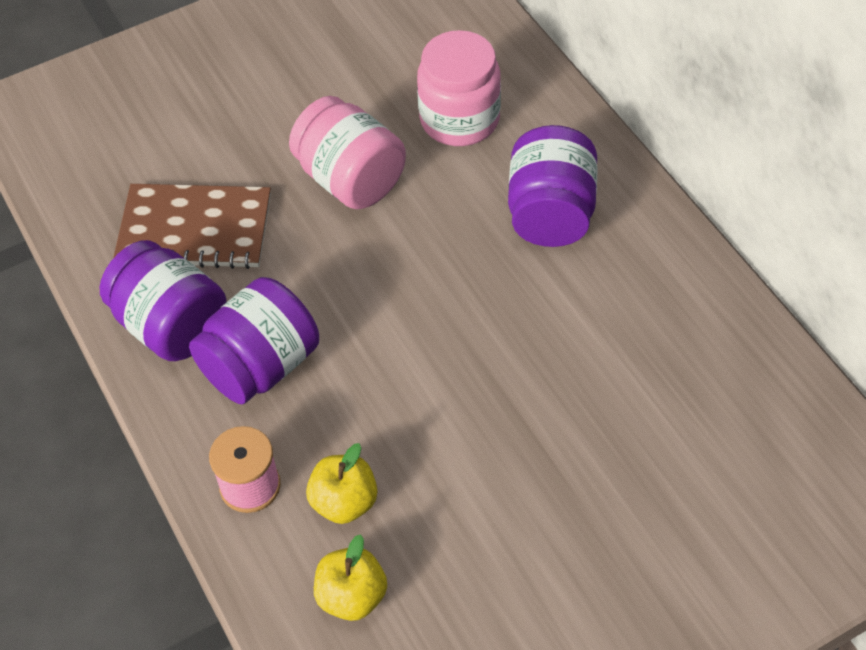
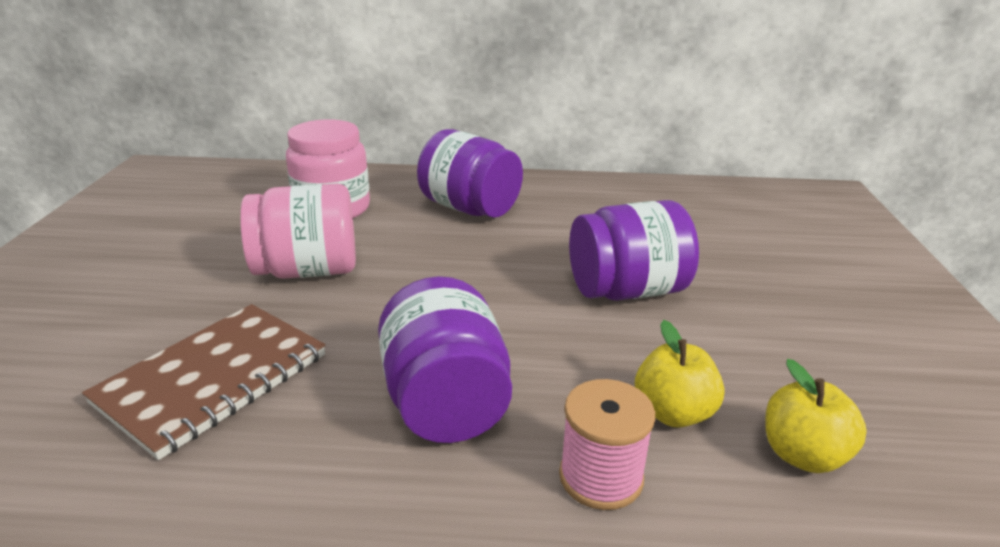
camera: 60 degrees left, 25 degrees down
purple jar [100,240,227,361] -> purple jar moved to [569,200,699,301]

